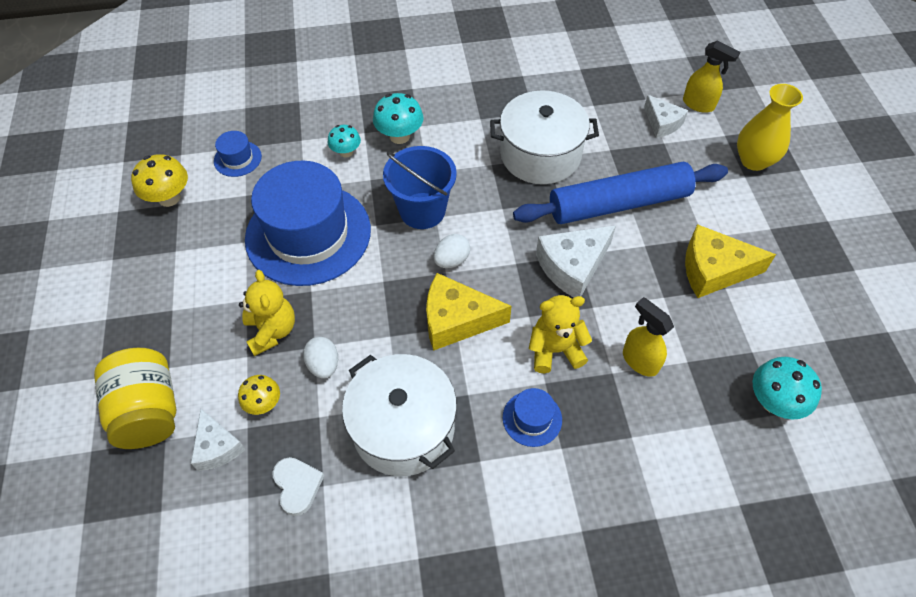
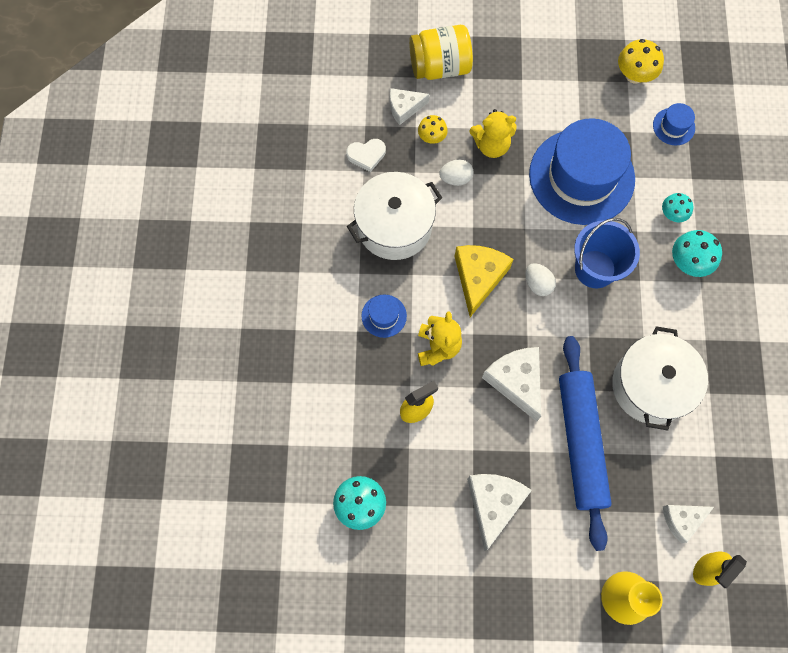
camera: 100 degrees right, 15 degrees up
yellow cheese [685,224,776,298] -> white cheese [467,474,532,551]

